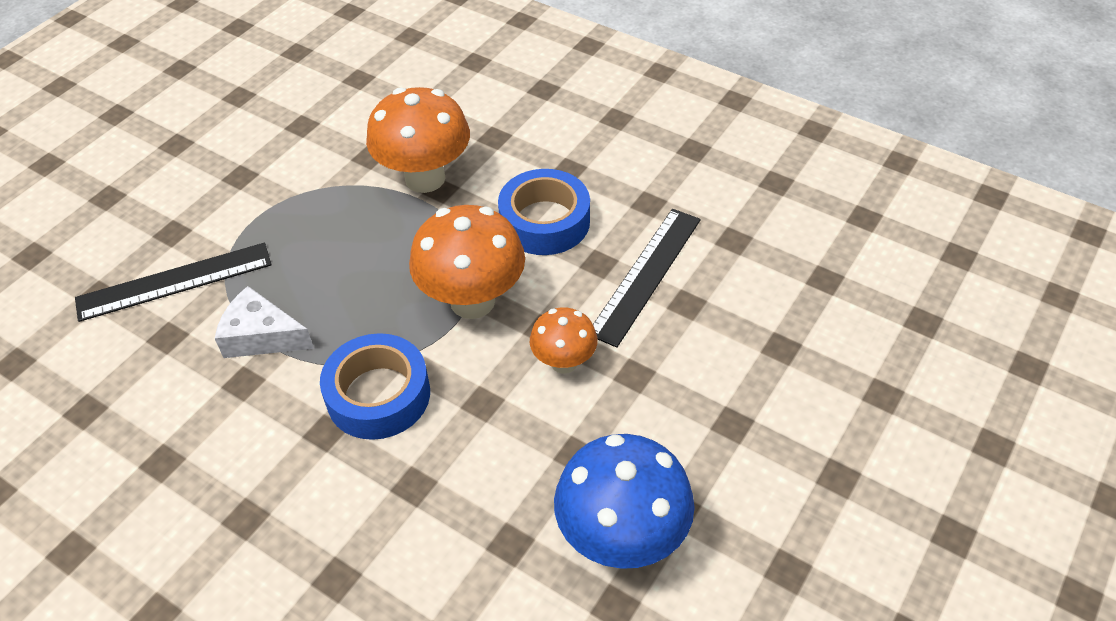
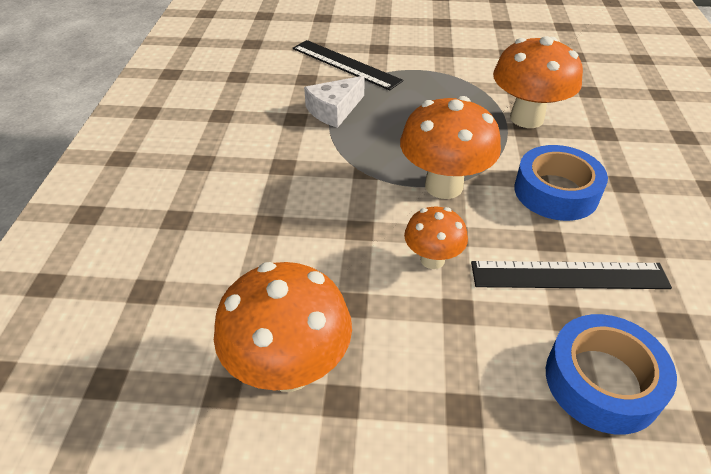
camera: 60 degrees right, 5 degrees down
white cheese [215,286,314,358] -> white cheese turned 120 degrees counterclockwise [304,76,365,128]
blue tape [320,333,430,440] -> blue tape moved to [546,314,677,434]
blue mushroom [554,434,695,569] -> orange mushroom [214,262,352,392]

